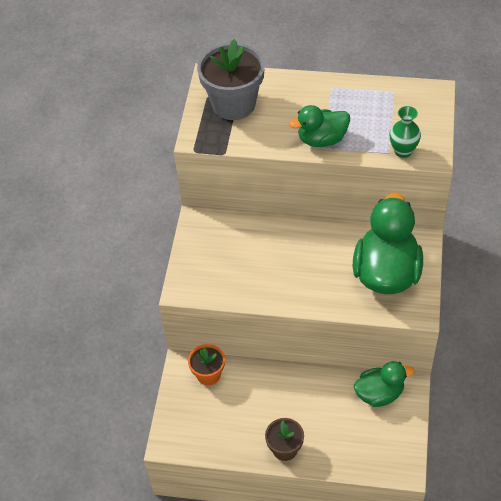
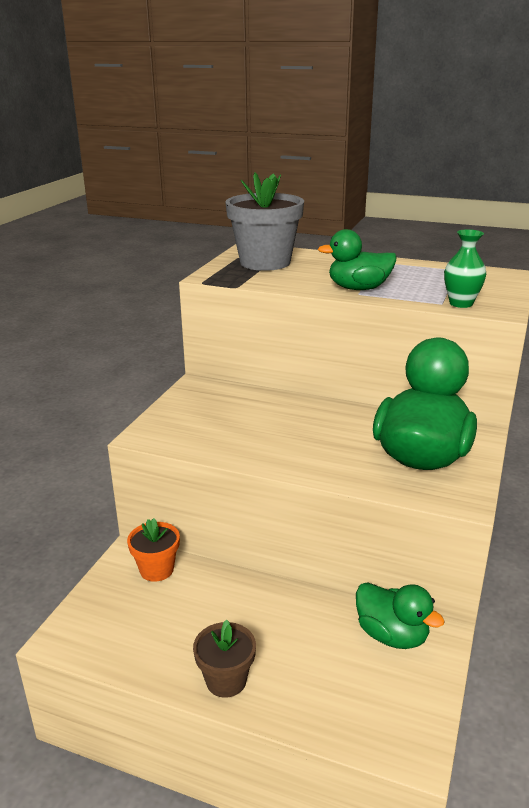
camera: 10 degrees right, 25 degrees down
green duck [354,361,414,407] -> green duck turned 45 degrees clockwise [356,582,445,649]

